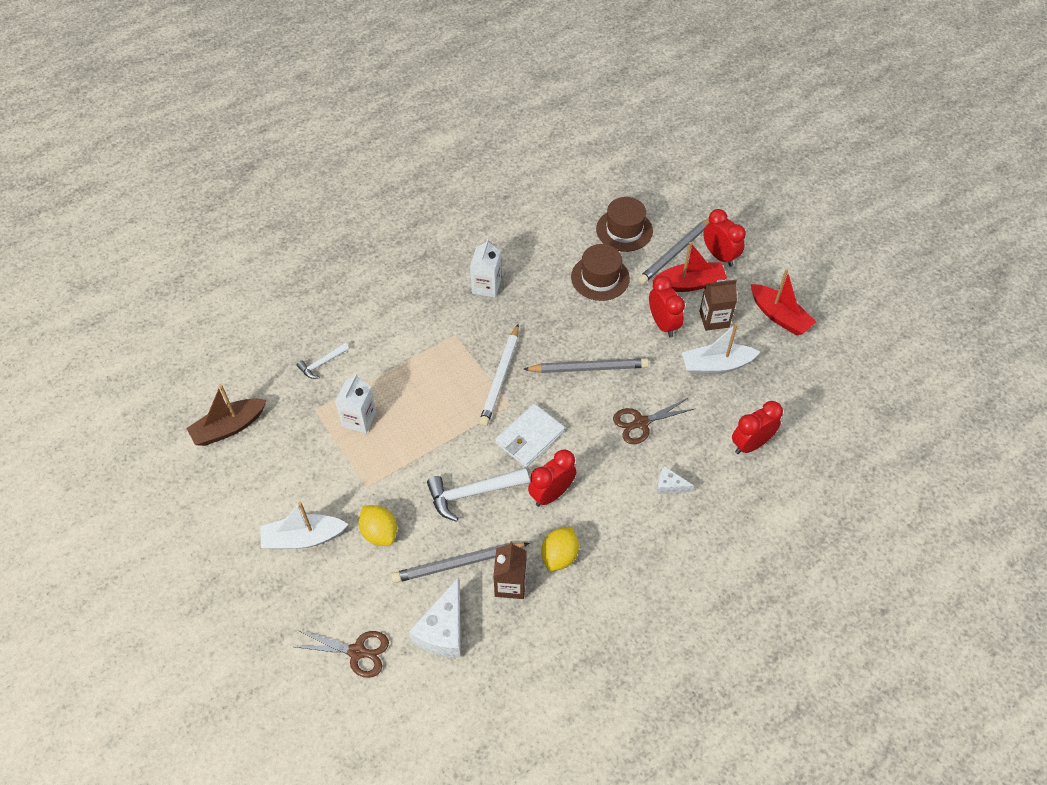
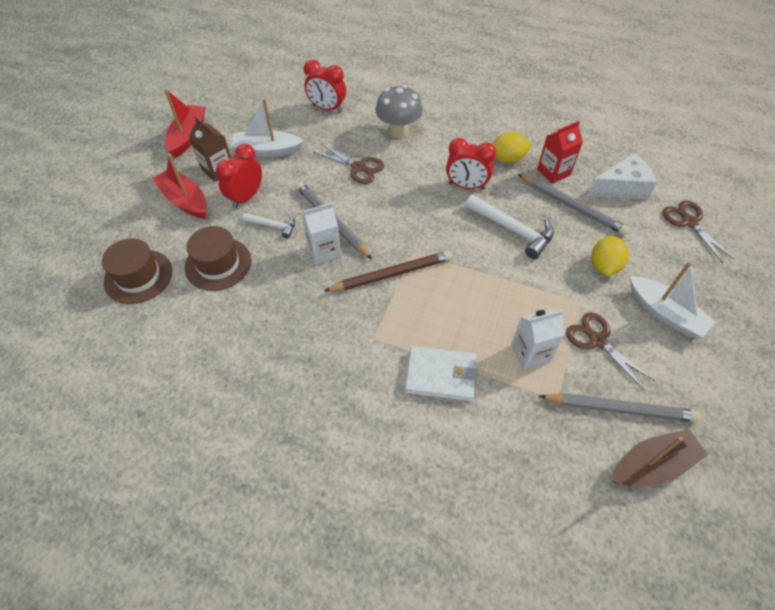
camera: 125 degrees left, 0 degrees up
brown boat [186,384,266,446] -> brown boat turned 45 degrees counterclockwise [611,429,708,486]
white hammer [297,342,349,379] -> white hammer moved to [243,213,295,238]
white carton [470,239,501,298] -> white carton moved to [302,202,341,265]
white pencil [479,324,519,426] -> brown pencil [324,251,452,292]
brown carton [493,541,526,599] -> red carton [537,121,583,184]
white wallet [495,404,565,467] -> white wallet moved to [405,346,478,401]
grey pencil [638,218,710,284] -> grey pencil moved to [539,393,701,422]
white cheese [657,466,694,494] -> grey mushroom [375,85,423,139]
white boat [682,323,760,374] -> white boat turned 135 degrees clockwise [231,98,304,157]
red clock [704,209,746,267] -> none
none -> brown scissors [566,312,655,390]

